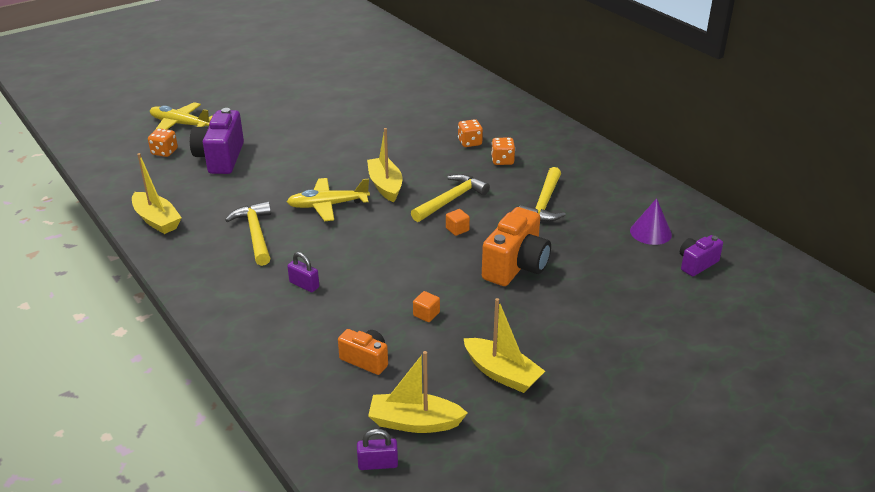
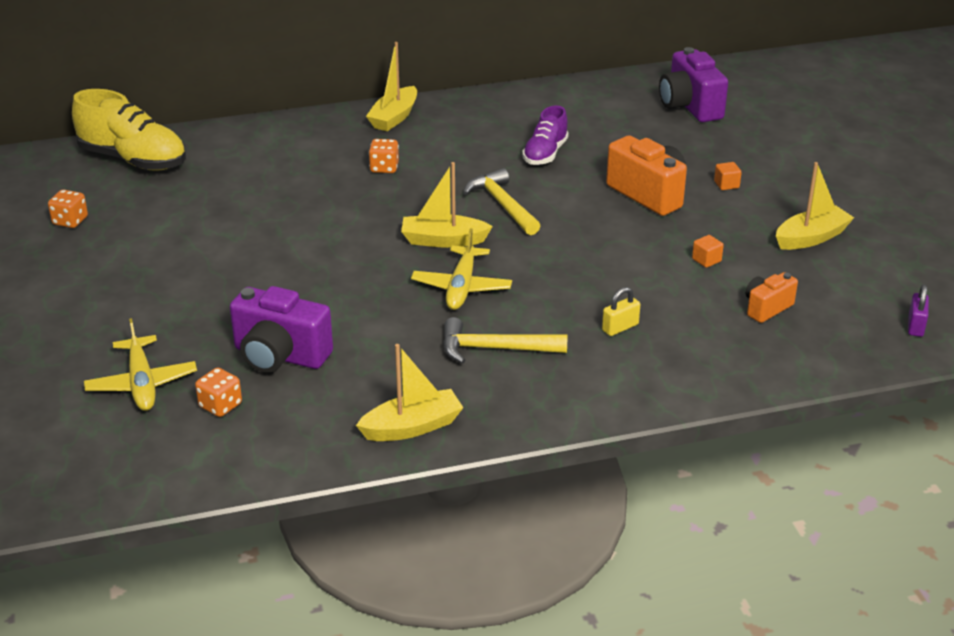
camera: 70 degrees left, 0 degrees up
yellow plane [150,102,212,131] -> yellow plane turned 60 degrees counterclockwise [84,318,197,411]
purple padlock [287,252,319,292] -> yellow padlock [602,287,640,336]
yellow boat [368,351,467,433] -> yellow boat moved to [366,42,417,131]
orange cube [446,209,470,236] -> orange cube moved to [714,162,742,190]
orange dice [491,138,515,165] -> orange dice moved to [48,190,88,228]
yellow hammer [519,167,566,222] -> purple shoe [522,105,569,165]
purple cone [630,198,672,245] -> none
purple camera [680,235,723,276] -> purple camera [659,47,728,122], size x1.76
none -> yellow shoe [72,89,186,171]

